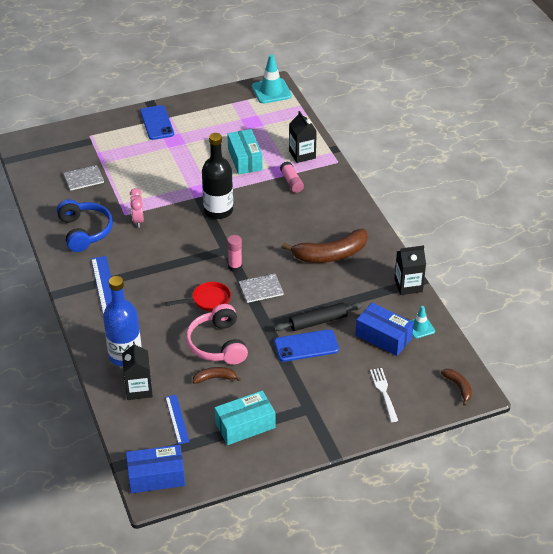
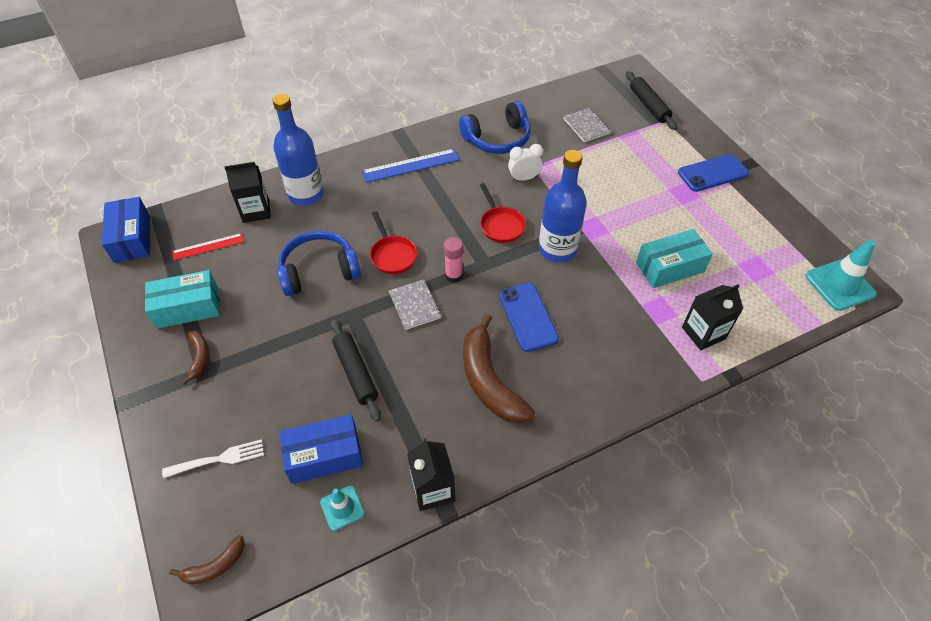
camera: 85 degrees right, 10 degrees up
pink clock [130,188,144,228] -> white clock [508,144,543,181]
blue ruler [165,395,190,444] -> red ruler [172,233,244,260]
pink headphones [186,304,248,365] -> blue headphones [277,230,361,296]
brown banana [193,367,241,384] -> brown banana moved to [182,331,209,385]
black bottle [202,133,233,219] -> blue bottle [539,150,587,262]
turquoise box [215,391,275,445] -> turquoise box turned 75 degrees counterclockwise [145,270,220,329]
blue phone [274,329,339,362] -> blue phone moved to [499,283,559,352]
pink glue stick [280,162,304,193] -> none
blue box [355,303,414,356] -> blue box turned 45 degrees clockwise [280,414,363,484]
none -> red pan [480,183,526,243]
none -> black rolling pin [626,71,678,130]

